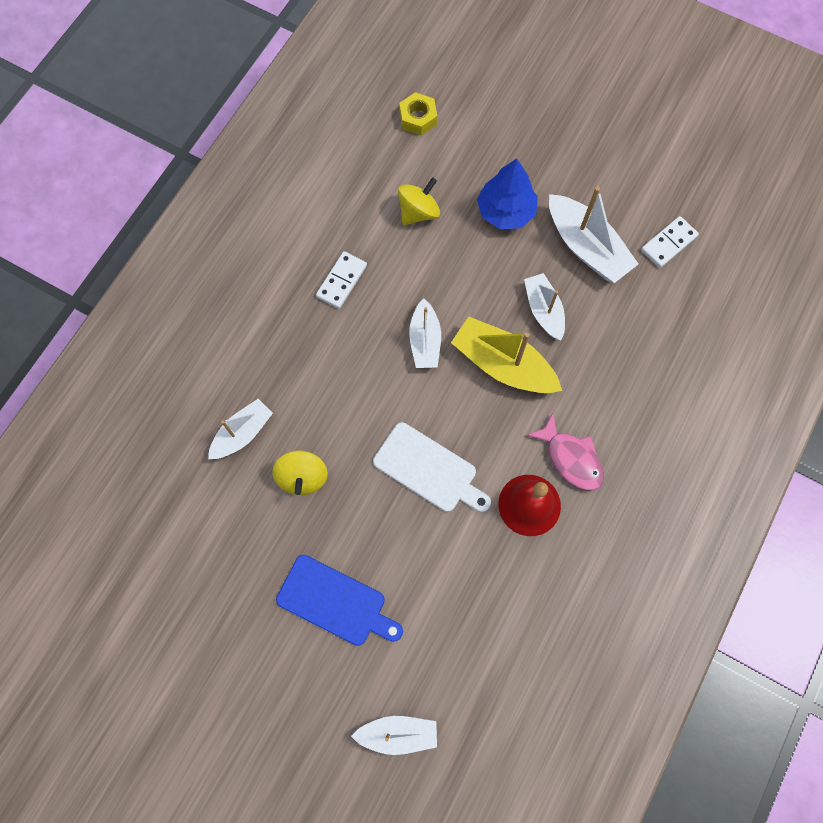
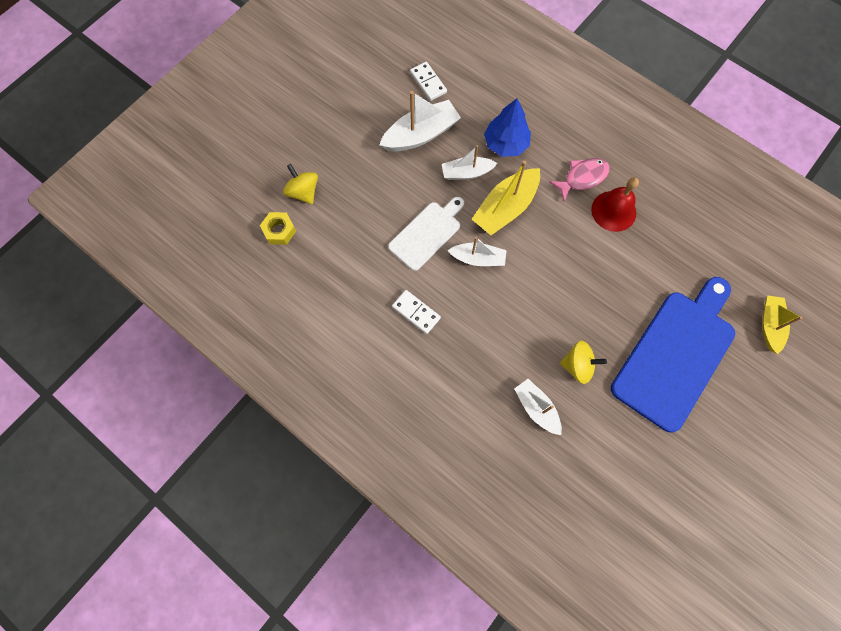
camera: 80 degrees left, 0 degrees up
blue cutting board [276,555,403,646] -> blue cutting board [611,277,735,432], size x1.76
white boat [351,716,437,755] -> yellow boat [762,295,803,354]
white cutting board [373,422,491,512] -> white cutting board moved to [388,197,464,271]
yellow spinning top [398,177,440,225] -> yellow spinning top moved to [283,164,318,204]
blue tree [477,159,538,229] -> blue tree moved to [484,99,531,157]

